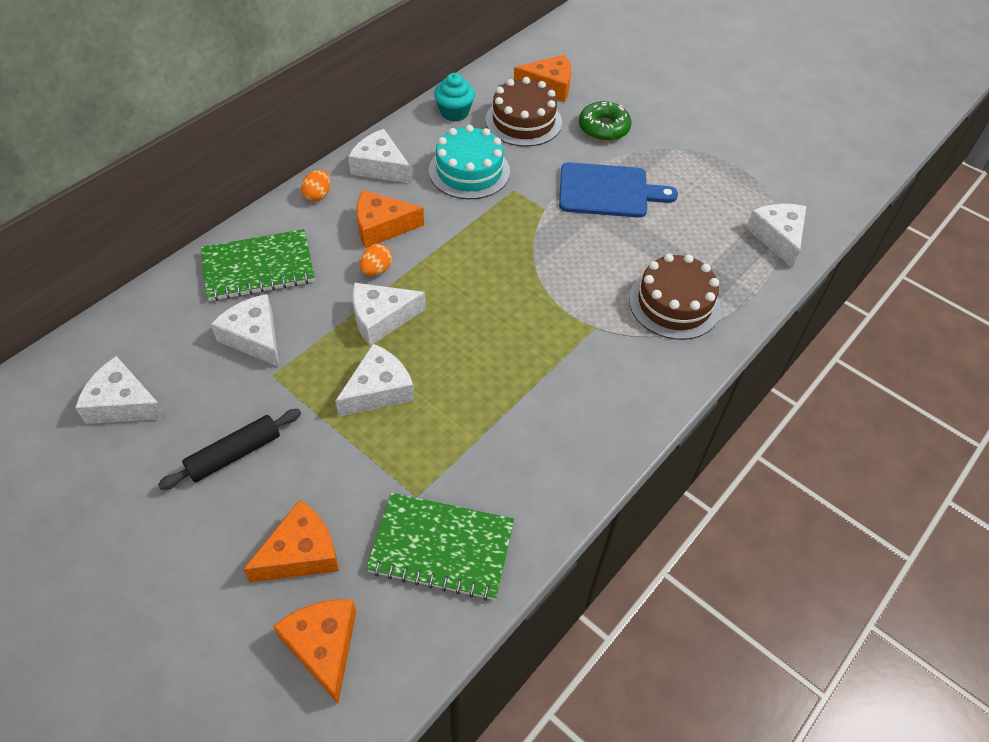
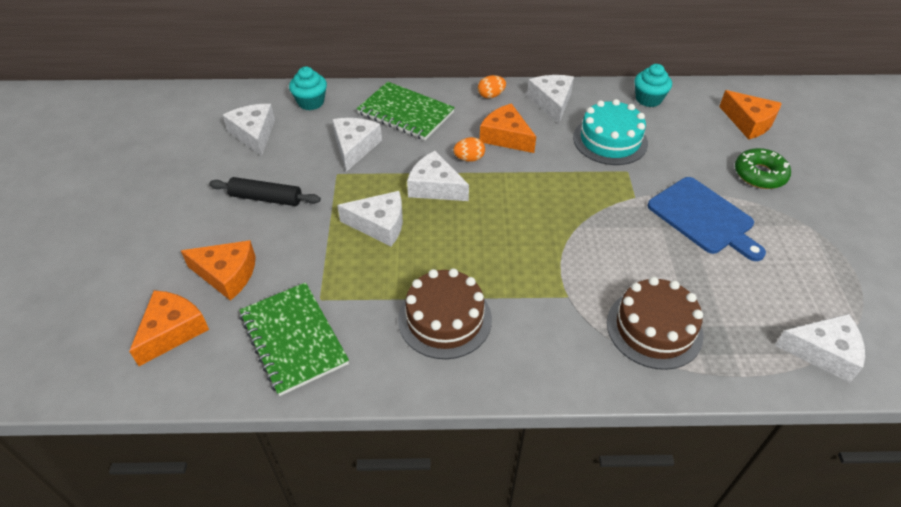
camera: 50 degrees right, 5 degrees down
brown cake [485,77,562,147] -> brown cake moved to [398,268,492,359]
white cheese [746,204,806,268] -> white cheese turned 60 degrees clockwise [775,314,865,383]
none -> turquoise cupcake [289,67,327,110]

